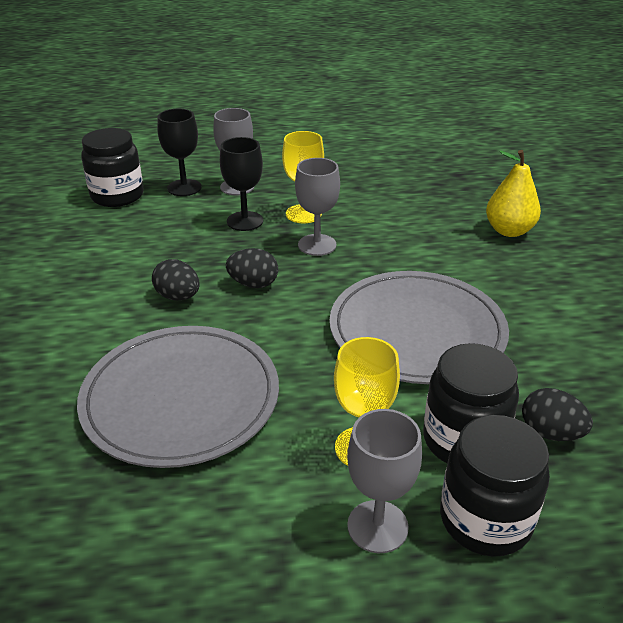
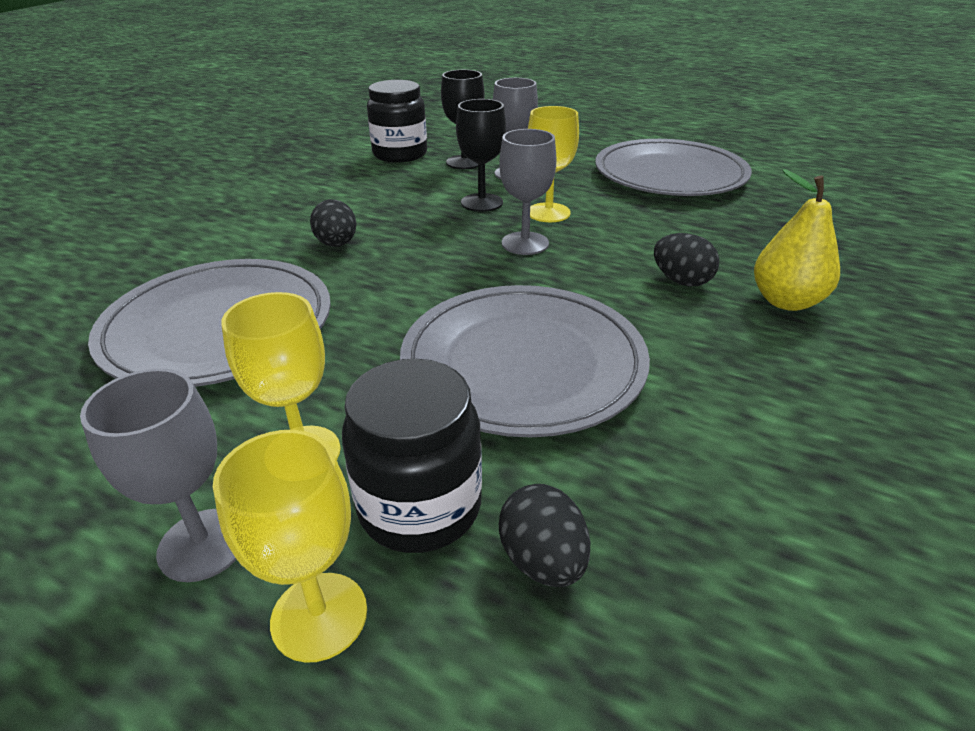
camera: 35 degrees right, 0 degrees up
black egg [226,248,278,288] -> black egg moved to [654,233,719,287]
black jar [440,415,550,557] -> yellow goblet [213,430,367,663]
none -> grey plate [595,139,752,196]

